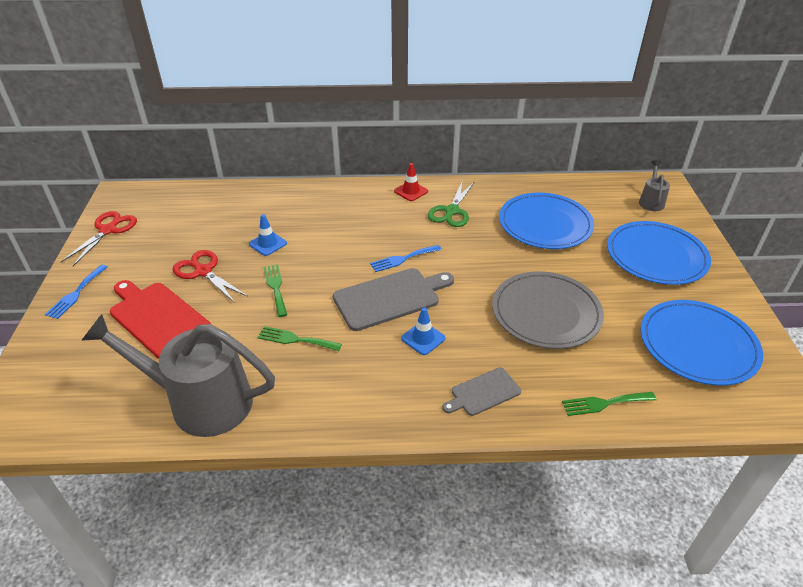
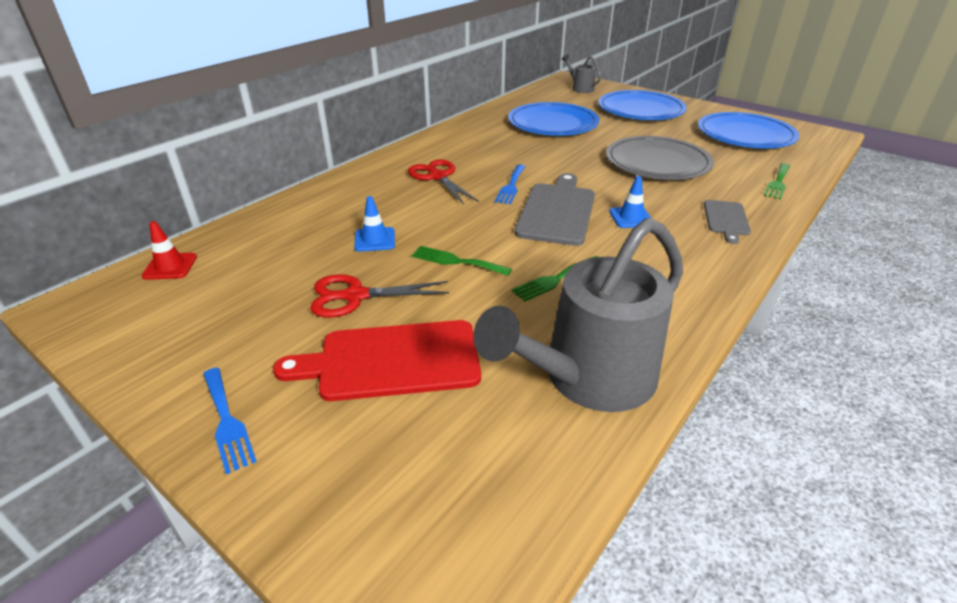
camera: 50 degrees left, 5 degrees down
red scissors [60,211,137,266] -> red scissors moved to [408,159,479,204]
red traffic cone [394,163,428,201] -> red traffic cone moved to [142,221,197,280]
green scissors [428,180,475,227] -> none

